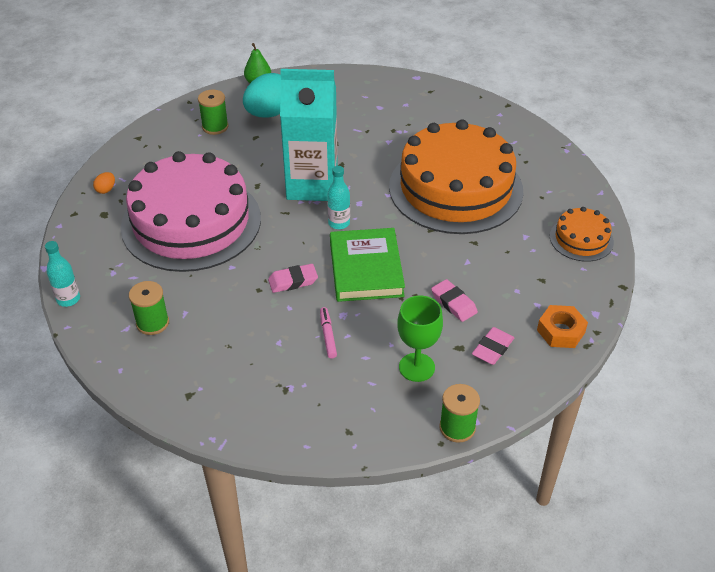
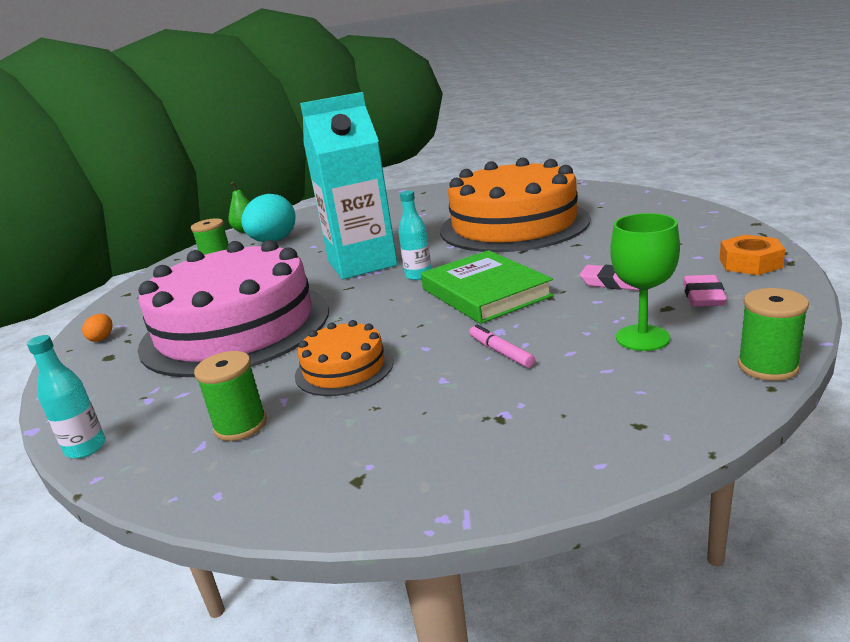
camera: 20 degrees left, 20 degrees down
pink eraser [268,264,318,293] -> none
orange cake [550,207,614,262] -> orange cake moved to [295,320,394,396]

